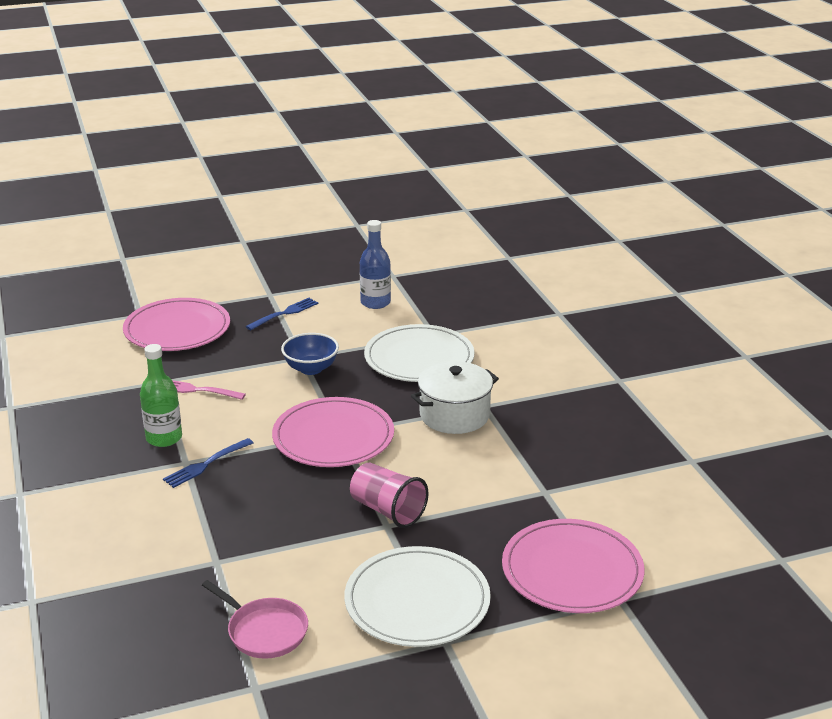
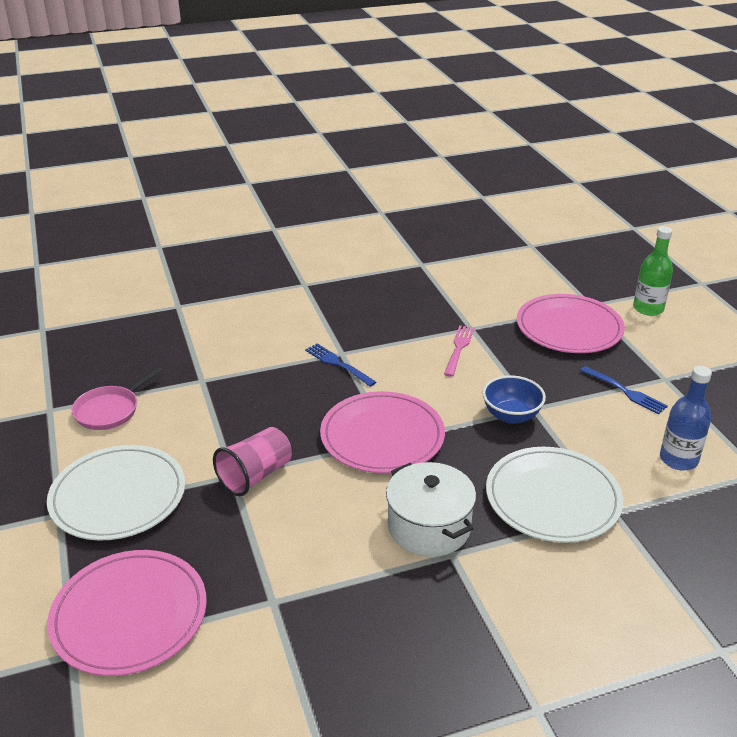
camera: 90 degrees right, 5 degrees up
green bottle [140,344,182,447] -> green bottle moved to [633,226,673,316]

